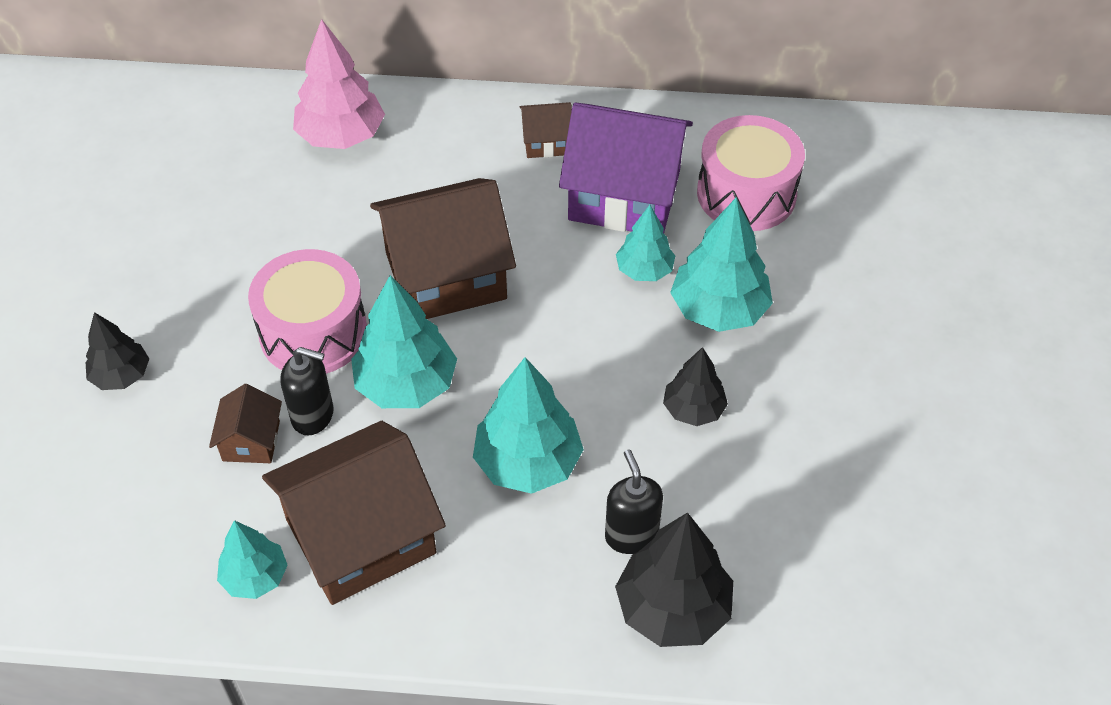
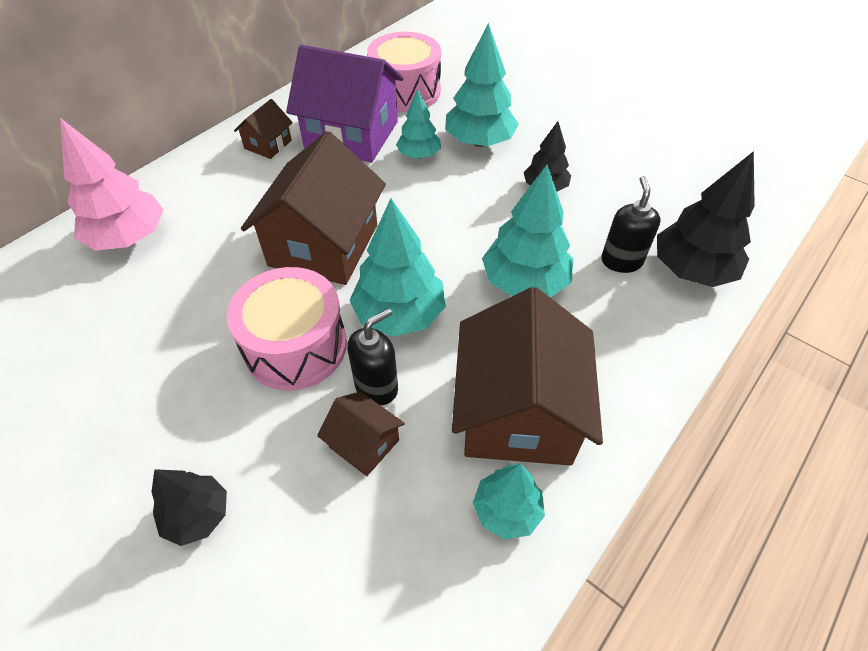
camera: 55 degrees left, 0 degrees up
purple house [559,103,693,233] -> purple house turned 60 degrees clockwise [286,45,404,163]
black soap dispenser [605,450,663,554] -> black soap dispenser turned 75 degrees clockwise [601,176,661,273]

